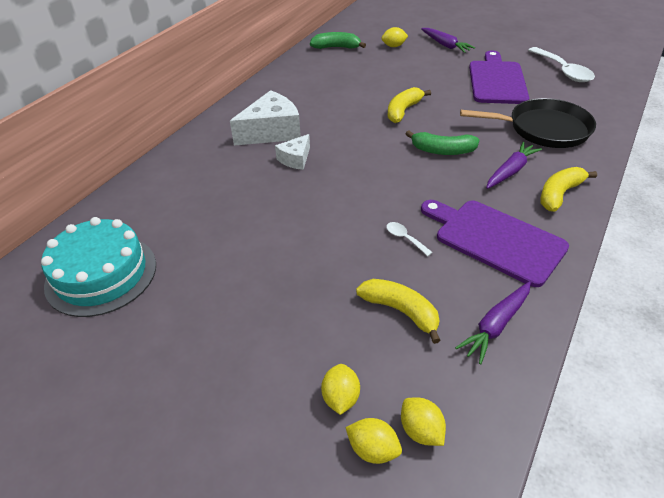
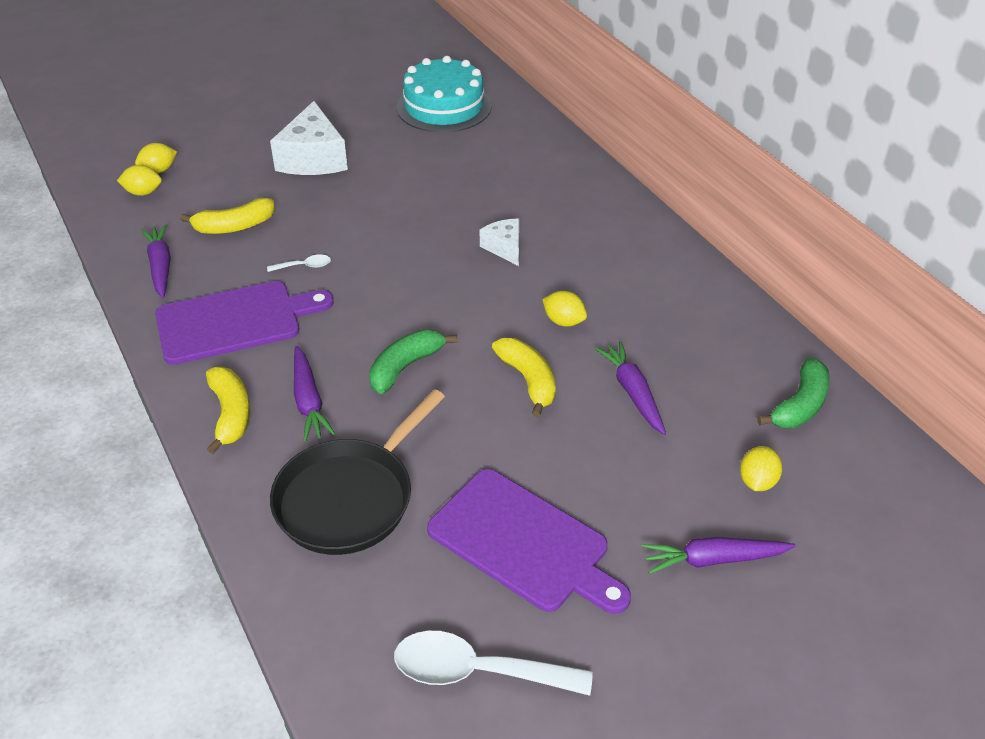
camera: 120 degrees right, 0 degrees up
white cheese [230,90,301,146] -> white cheese moved to [270,101,348,175]
yellow lemon [321,364,360,415] -> yellow lemon moved to [542,291,587,327]
none -> purple carrot [595,341,666,435]

